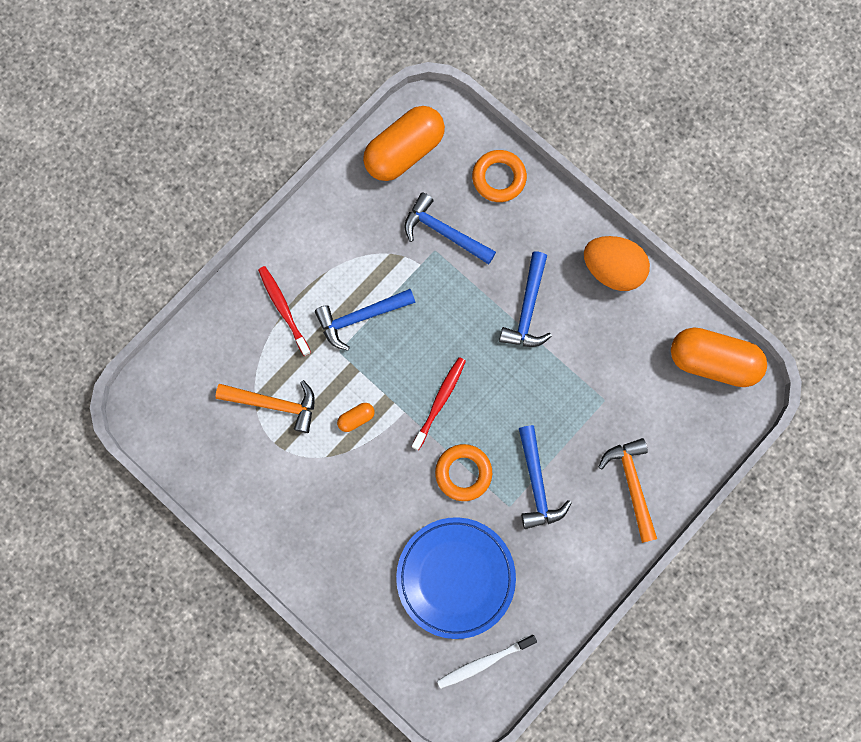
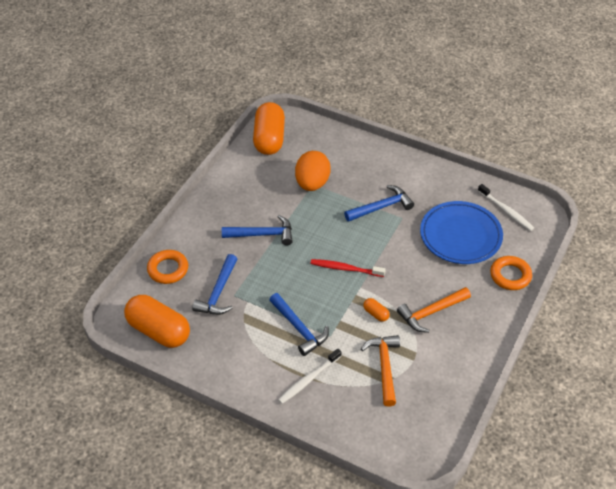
camera: 105 degrees left, 30 degrees down
red toothbrush [258,266,311,356] -> white toothbrush [278,348,341,404]
orange ring [435,444,492,501] -> orange ring moved to [490,256,532,290]
orange egg [584,236,650,291] -> orange egg moved to [295,151,331,191]
orange hammer [599,438,657,543] -> orange hammer moved to [397,287,471,333]

